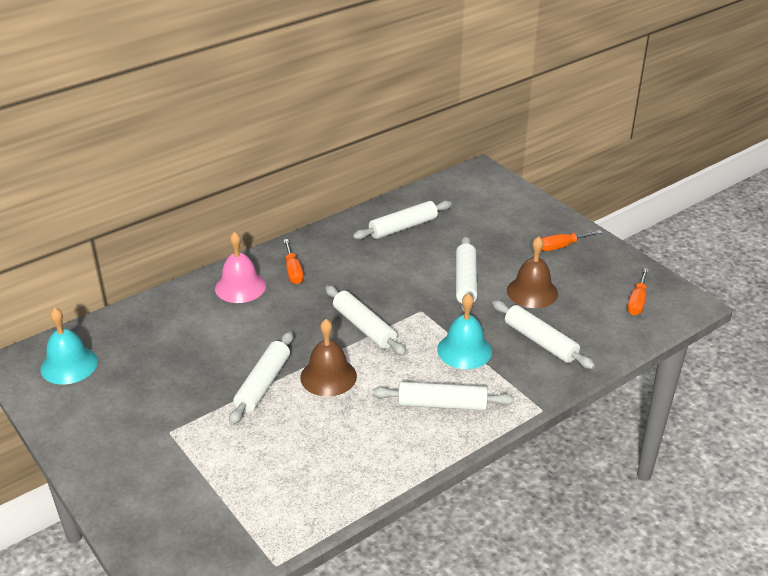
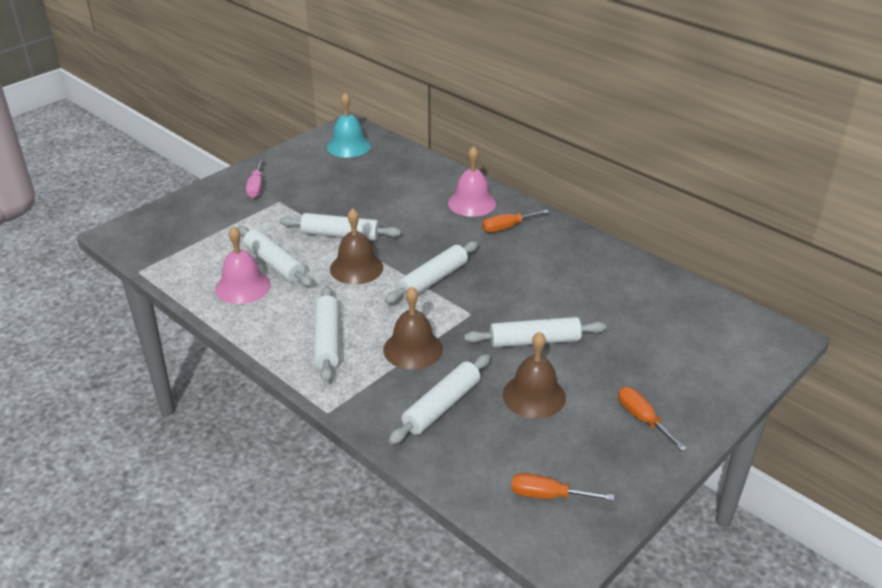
camera: 80 degrees right, 0 degrees up
white rolling pin [353,201,452,240] -> white rolling pin moved to [237,226,313,287]
turquoise bell [437,293,492,369] -> brown bell [383,286,443,370]
none -> pink bell [215,226,271,304]
none -> pink screwdriver [246,159,263,198]

